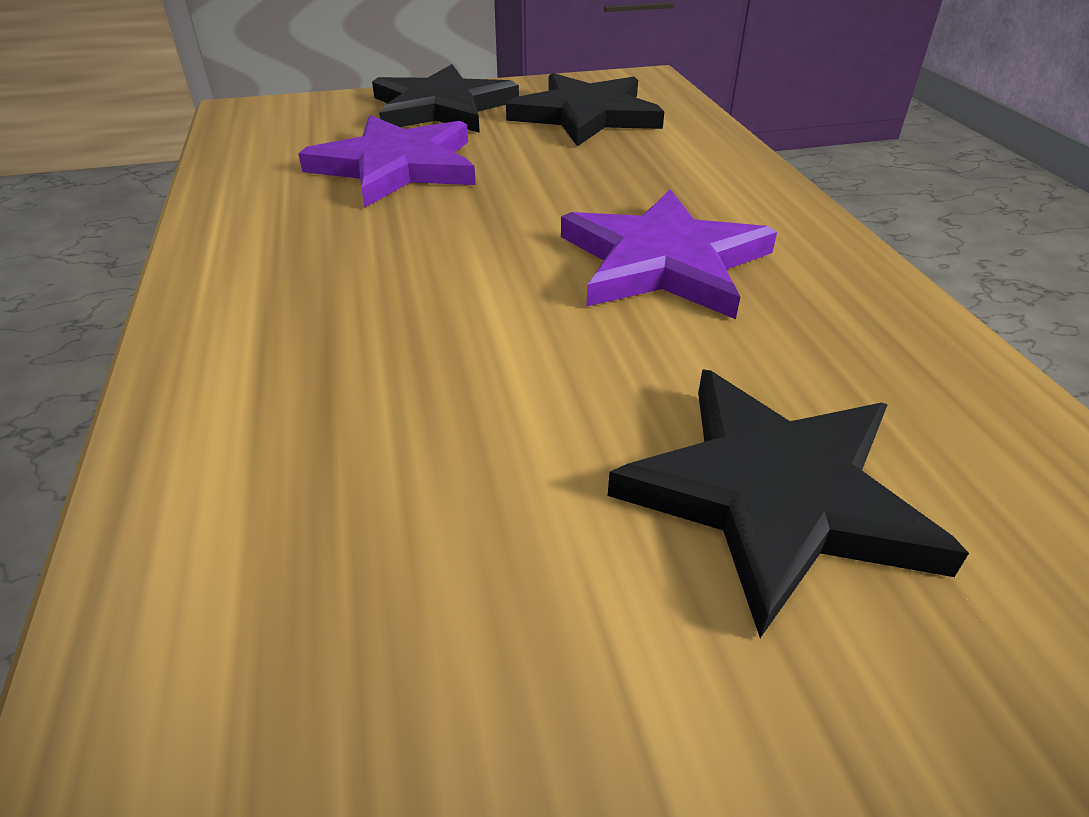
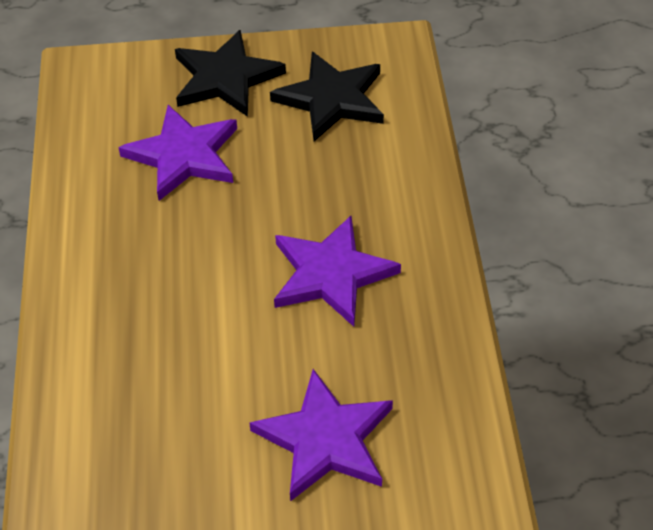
camera: 10 degrees right, 10 degrees up
black star [608,369,969,638] -> purple star [249,369,393,502]

